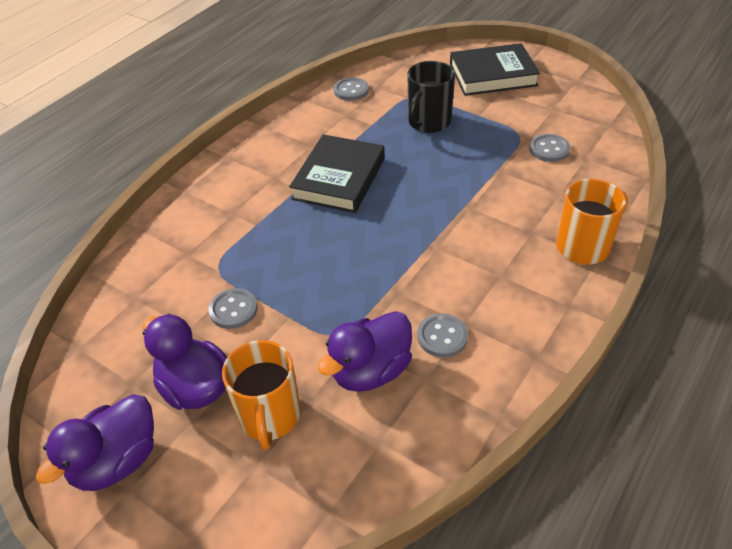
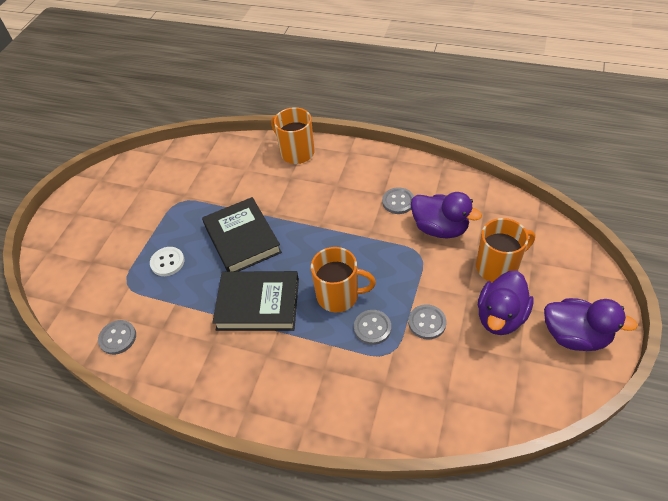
camera: 105 degrees left, 5 degrees up
black mug [407,61,455,133] -> white button [150,247,184,276]
black book [450,43,540,96] -> black book moved to [202,197,282,272]
grey button [530,134,570,162] -> grey button moved to [354,310,391,345]
none -> orange mug [311,247,376,312]

